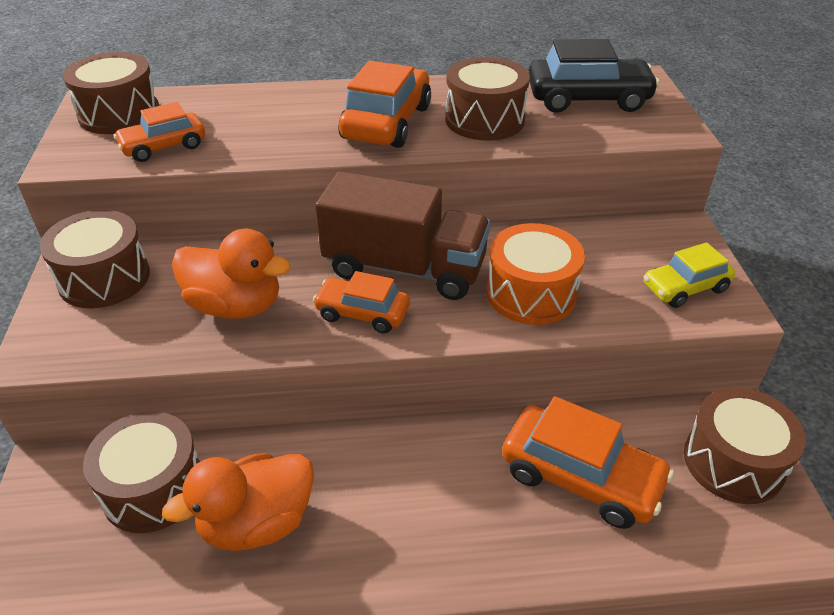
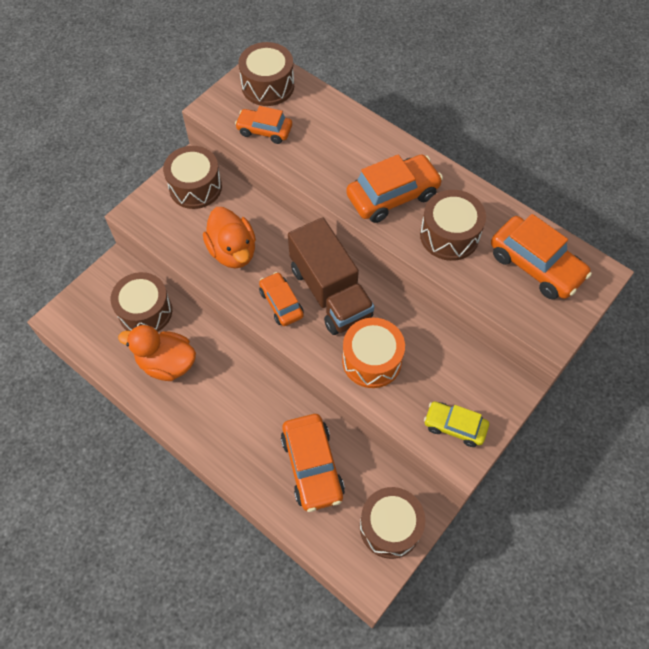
camera: 45 degrees right, 20 degrees up
black car [528,39,660,113] -> orange car [491,214,592,299]

